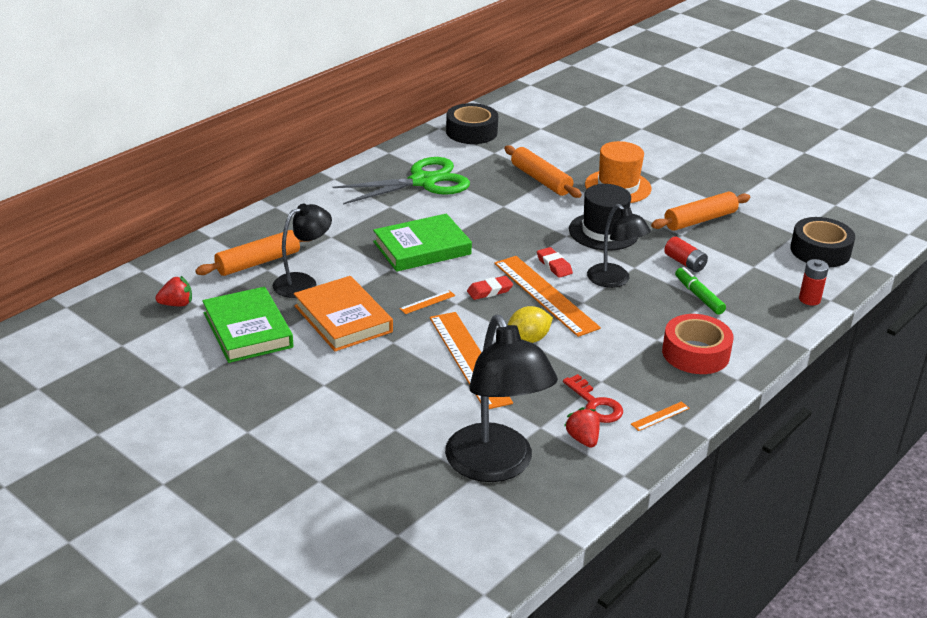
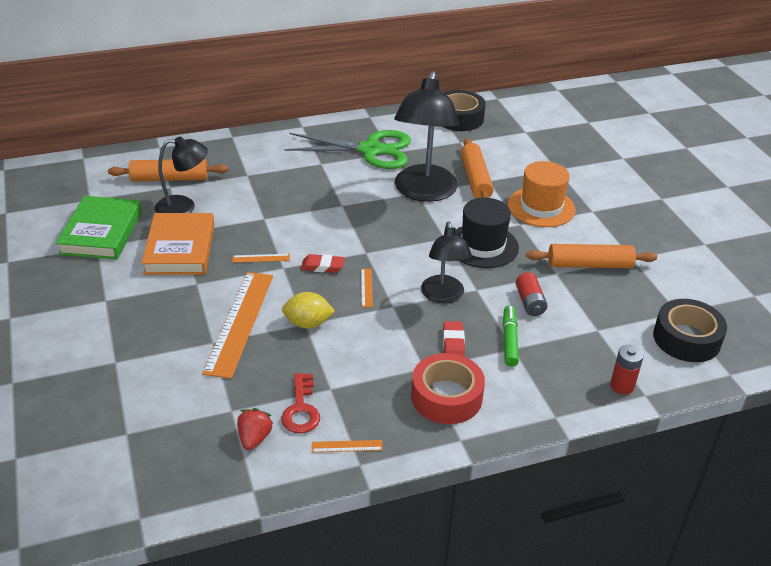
camera: 30 degrees right, 5 degrees up
red strawberry [155,276,192,307] -> none
green book [373,214,472,272] -> none
black lamp [445,315,558,482] -> black lamp moved to [394,71,459,202]
orange ruler [494,256,601,337] -> orange ruler [361,269,373,307], size x0.40
red eraser [537,247,573,278] -> red eraser moved to [443,321,465,357]

